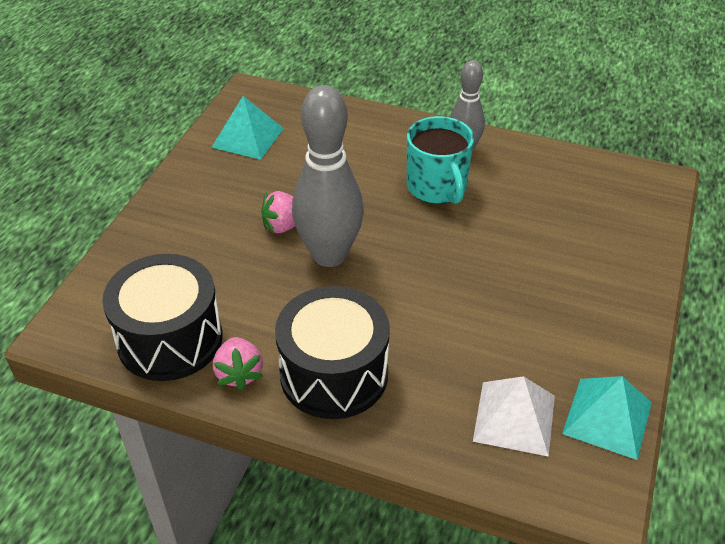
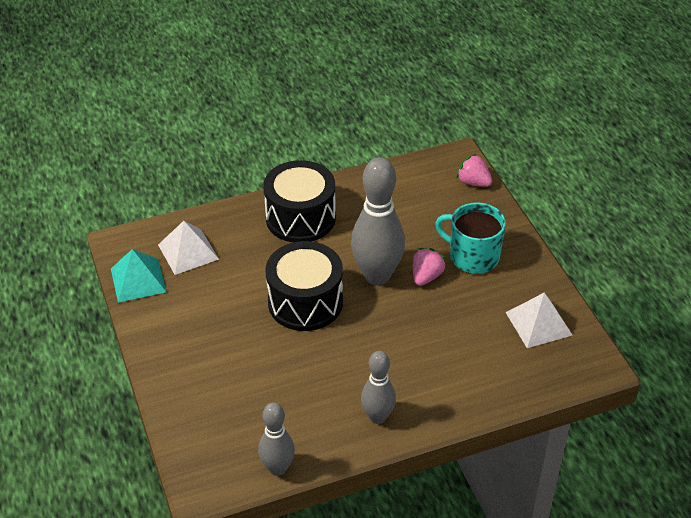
camera: 140 degrees right, 0 degrees up
black drum [102,254,223,381] -> black drum moved to [266,241,343,331]
turquoise pyramid [211,96,284,160] -> white pyramid [506,293,573,348]
pink strawberry [213,337,263,391] -> pink strawberry moved to [456,154,492,187]
turquoise mug [407,116,474,204] -> turquoise mug moved to [435,202,506,274]
none -> grey bowling pin [258,402,295,476]

